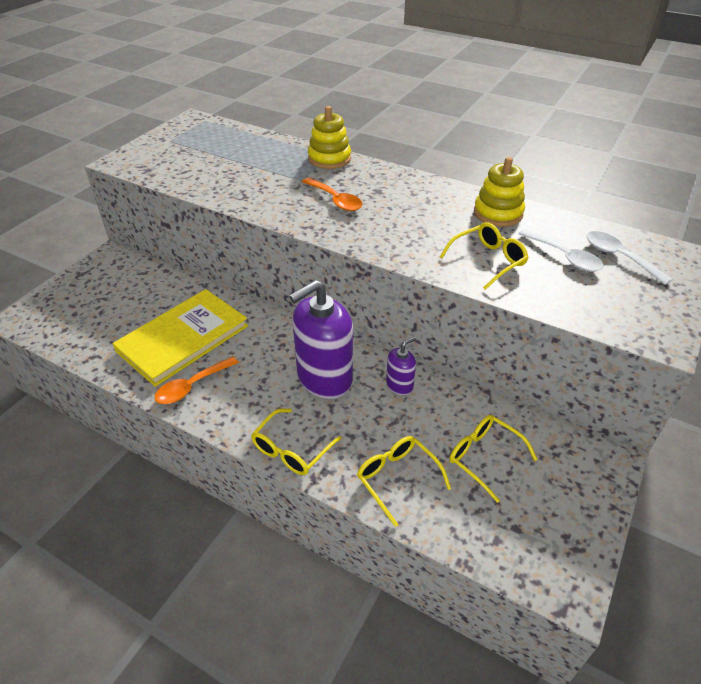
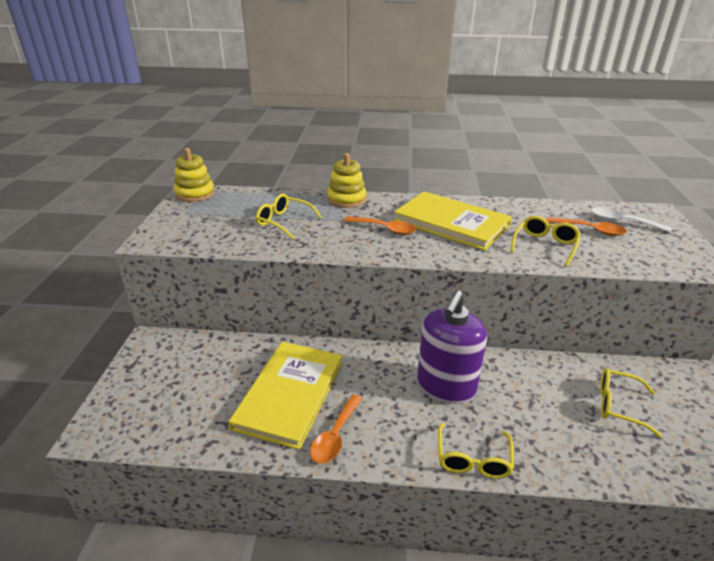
camera: 25 degrees left, 10 degrees down
yellow glasses [357,436,451,527] -> yellow glasses moved to [256,194,322,239]
purple soap dispenser [386,337,416,395] -> none
yellow stacking toy [474,157,525,227] -> yellow stacking toy moved to [174,148,215,202]
white spoon [518,229,604,272] -> orange spoon [546,217,627,236]
none -> yellow book [394,192,512,251]

